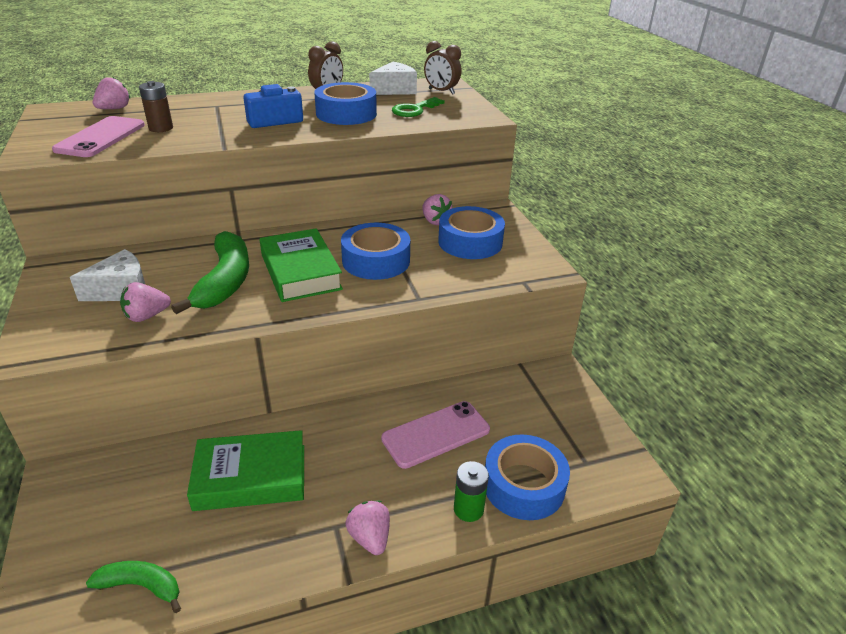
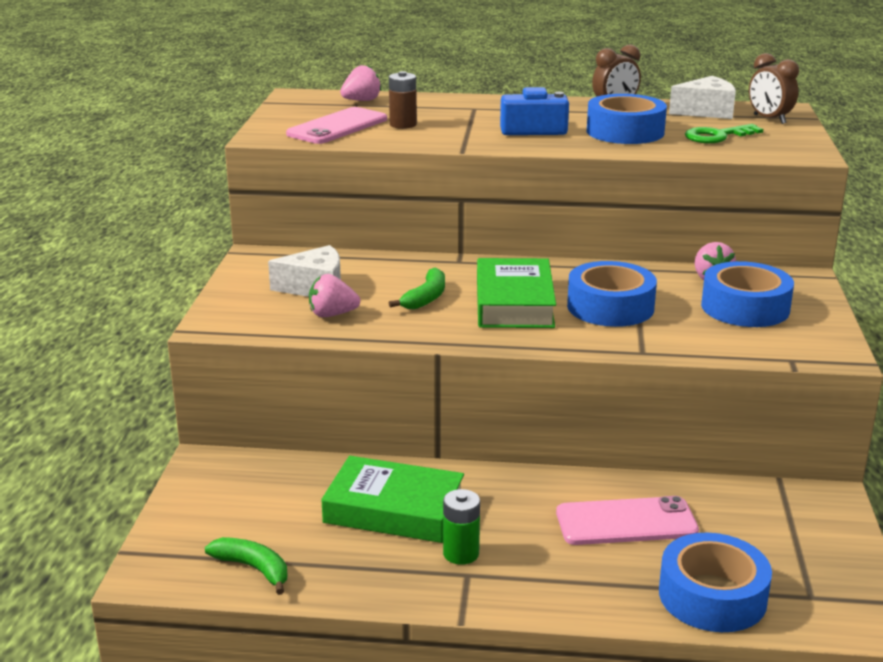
camera: 25 degrees right, 10 degrees down
green banana [171,231,249,314] -> green banana [389,268,445,310], size x0.57
pink strawberry [346,500,390,555] -> none
green battery [454,461,489,522] -> green battery moved to [443,489,480,565]

